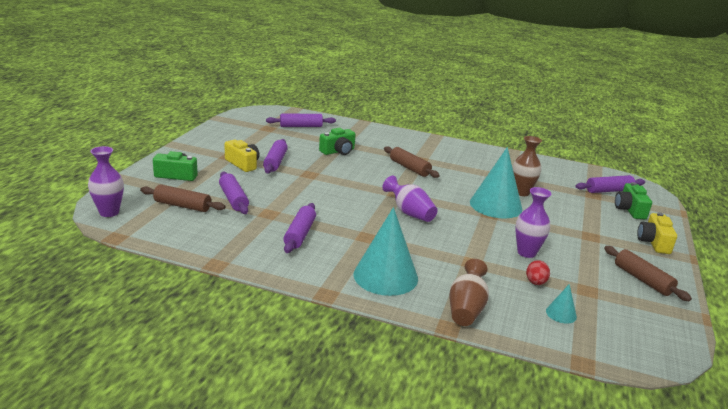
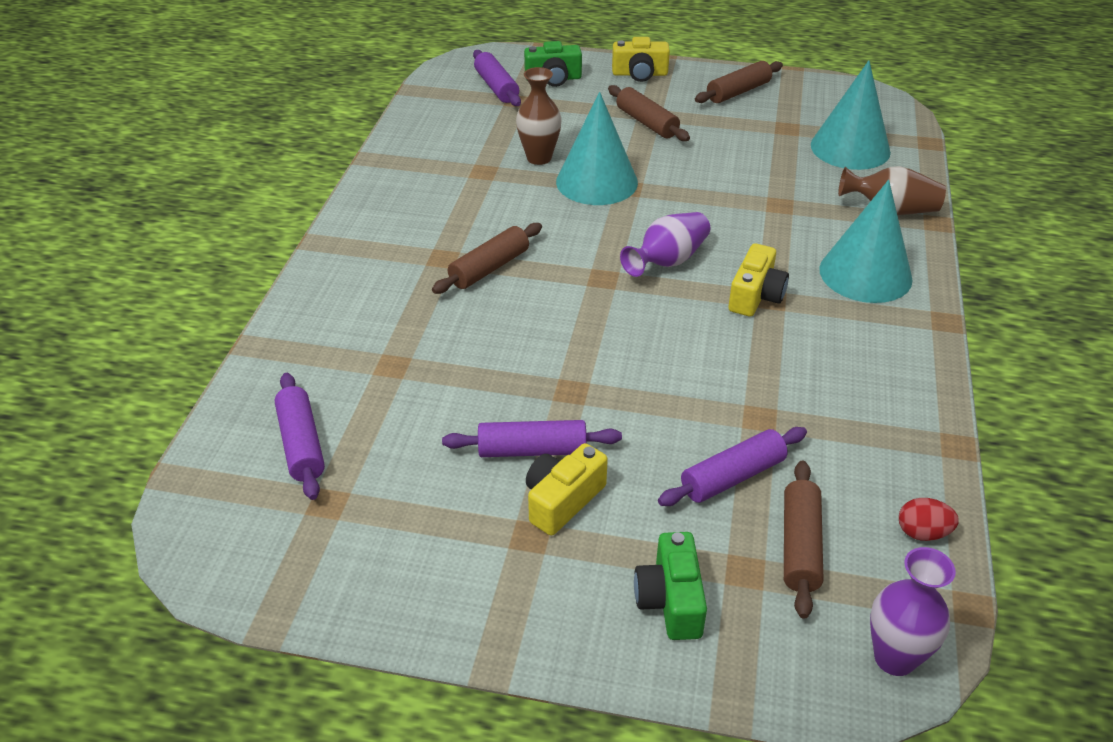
camera: 95 degrees left, 15 degrees up
purple rolling pin [283,203,316,253] -> none
green camera [319,128,356,155] -> none
purple vase [515,187,552,258] -> none
red egg [526,260,550,285] -> red egg moved to [899,498,959,541]
turquoise cone [546,284,577,324] -> turquoise cone [811,60,891,170], size x2.27
none -> brown rolling pin [608,85,690,141]
none -> yellow camera [728,243,789,317]

